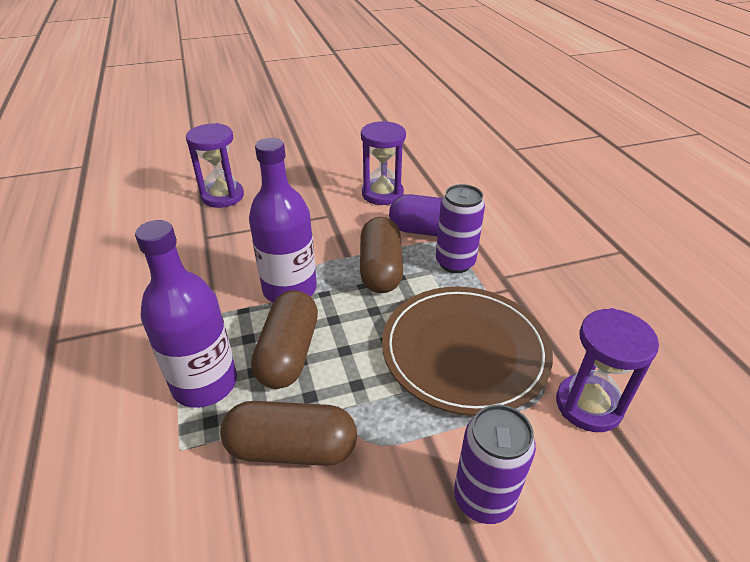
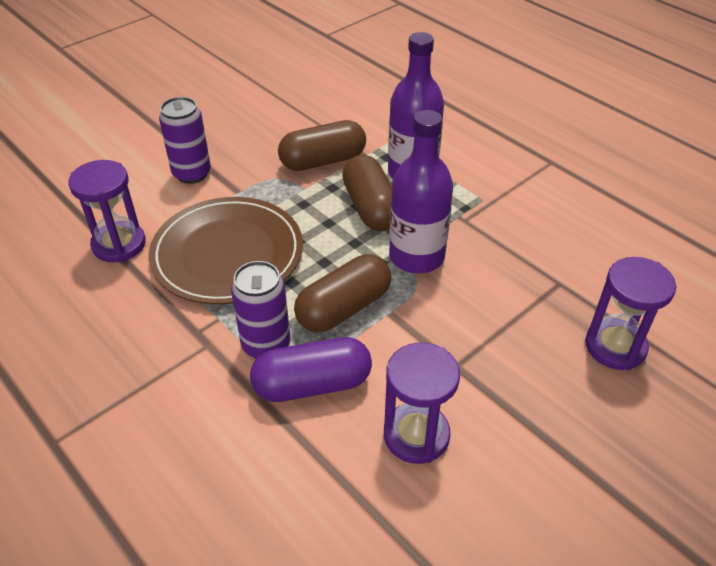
camera: 155 degrees right, 5 degrees up
brown capsule [360,217,403,293] -> brown capsule turned 75 degrees clockwise [294,254,391,332]

